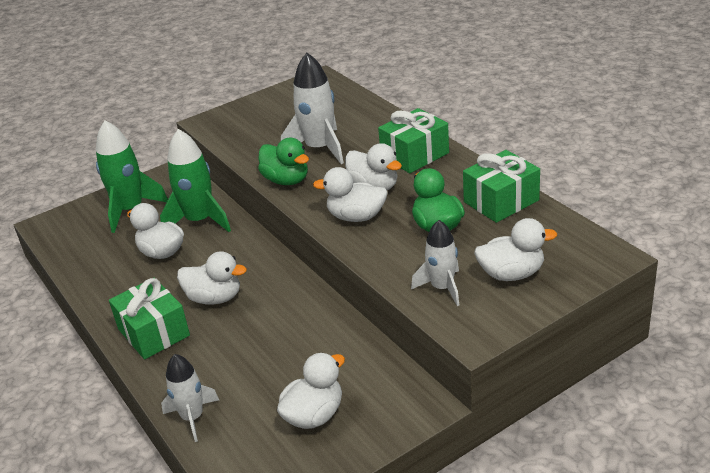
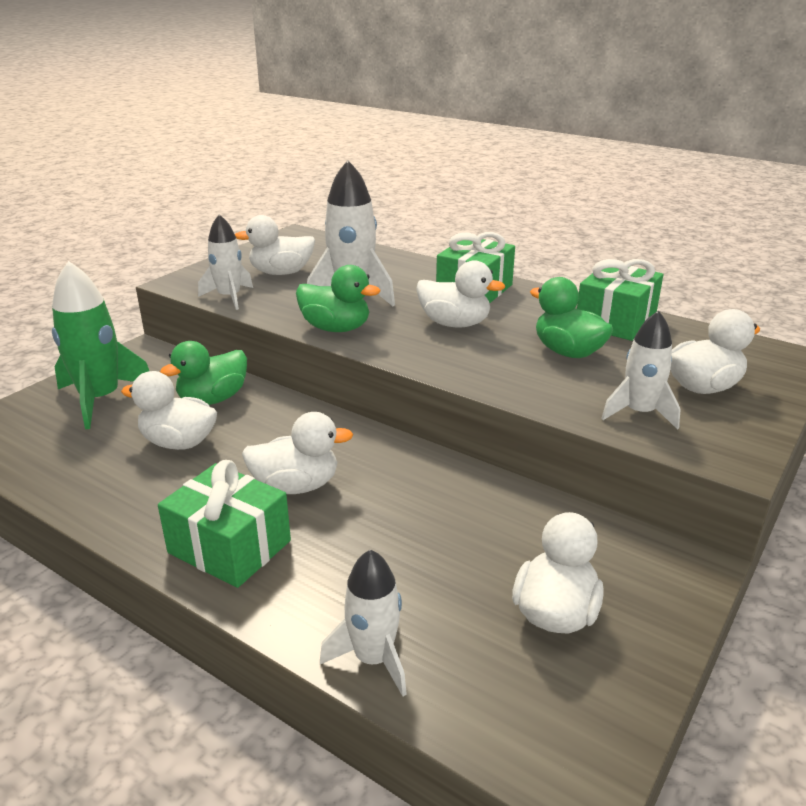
camera: 25 degrees left, 5 degrees down
green rocket [160,129,231,232] -> green duck [160,341,247,405]
white duck [313,167,388,222] -> white duck moved to [235,215,315,275]
none -> white rocket [198,214,253,310]

